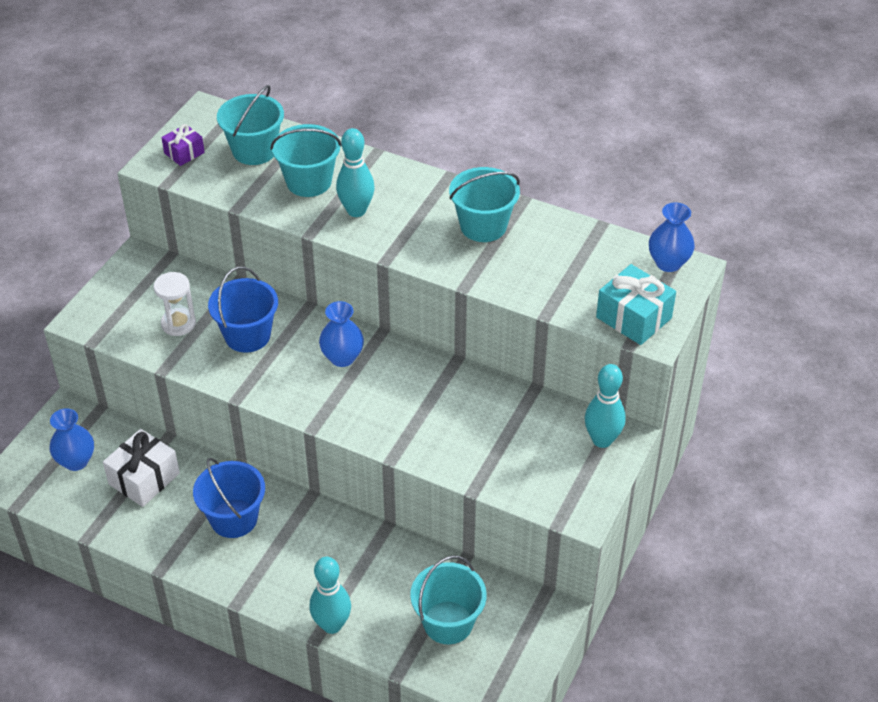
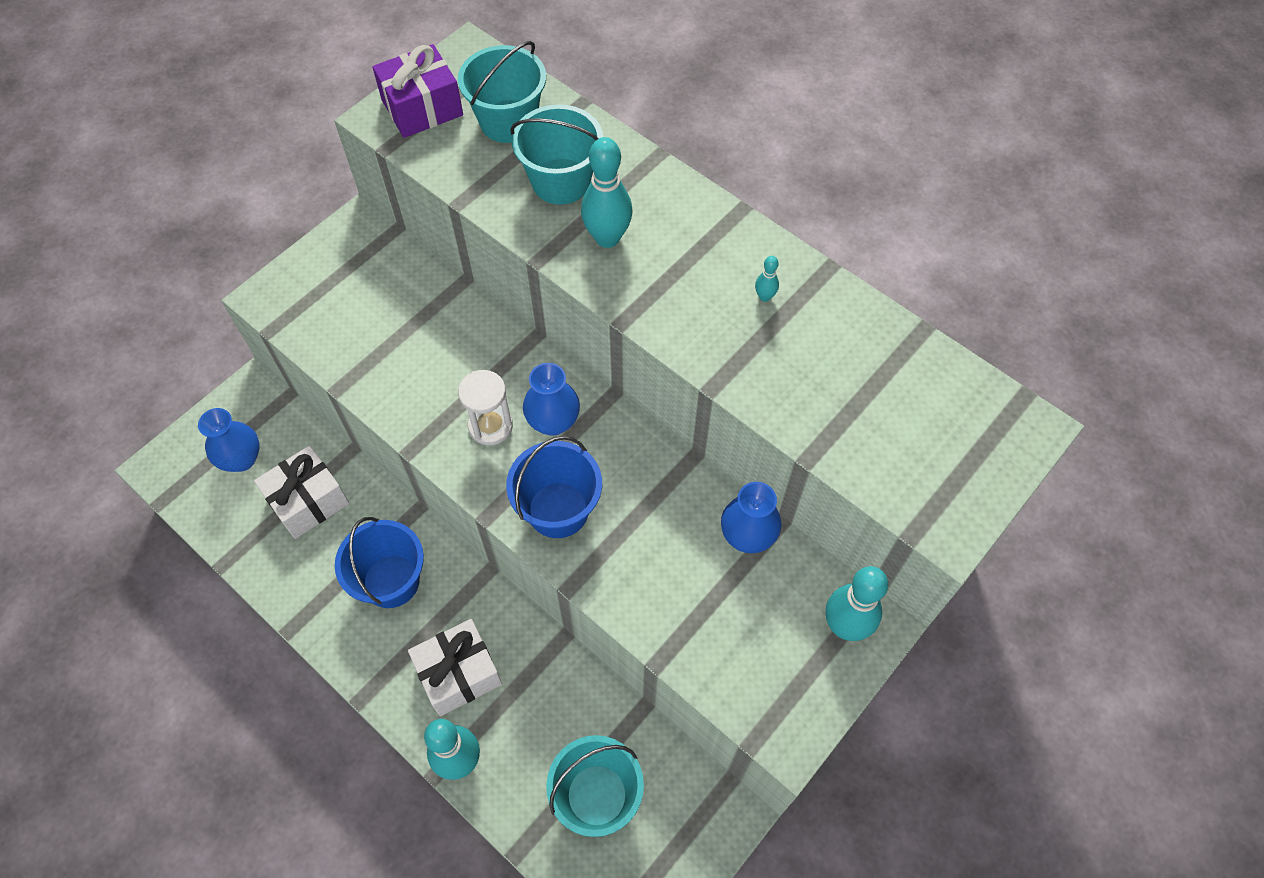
camera: 15 degrees right, 15 degrees up
white hourglass [154,272,196,336] -> white hourglass moved to [458,370,513,445]
purple gift [161,124,205,166] -> purple gift [372,44,463,138], size x1.68
blue bucket [208,267,278,353] -> blue bucket moved to [506,436,602,538]
turquoise bucket [449,167,520,242] -> turquoise bowling pin [755,256,779,302]
turquoise gift [596,264,676,345] -> none
blue vase [649,202,695,272] -> blue vase moved to [721,482,781,553]
none -> white gift [408,619,502,716]

